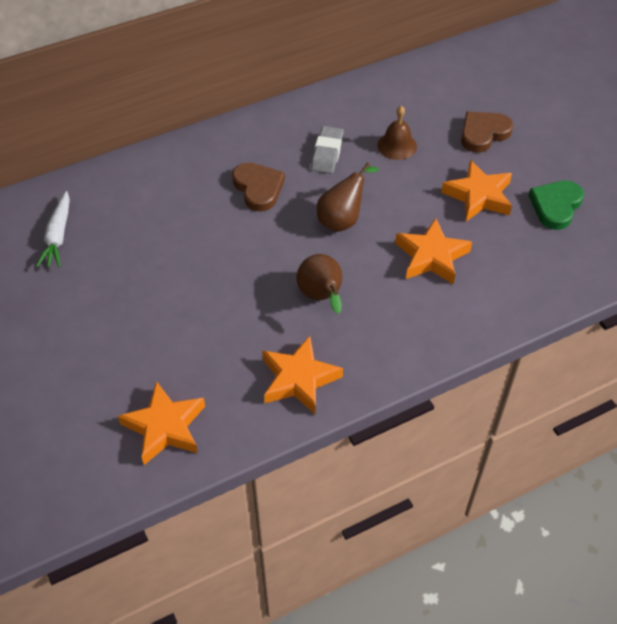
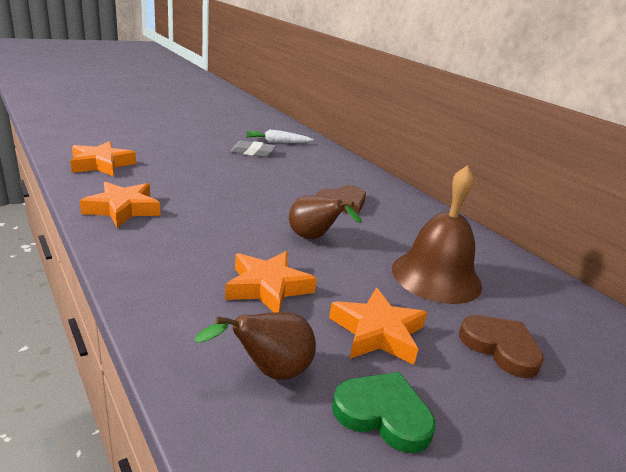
camera: 80 degrees right, 25 degrees down
brown pear [296,254,342,314] -> brown pear moved to [194,312,316,380]
grey eraser [311,126,344,174] -> grey eraser moved to [230,140,276,157]
brown bell [377,106,417,160] -> brown bell [392,165,482,304], size x1.93

